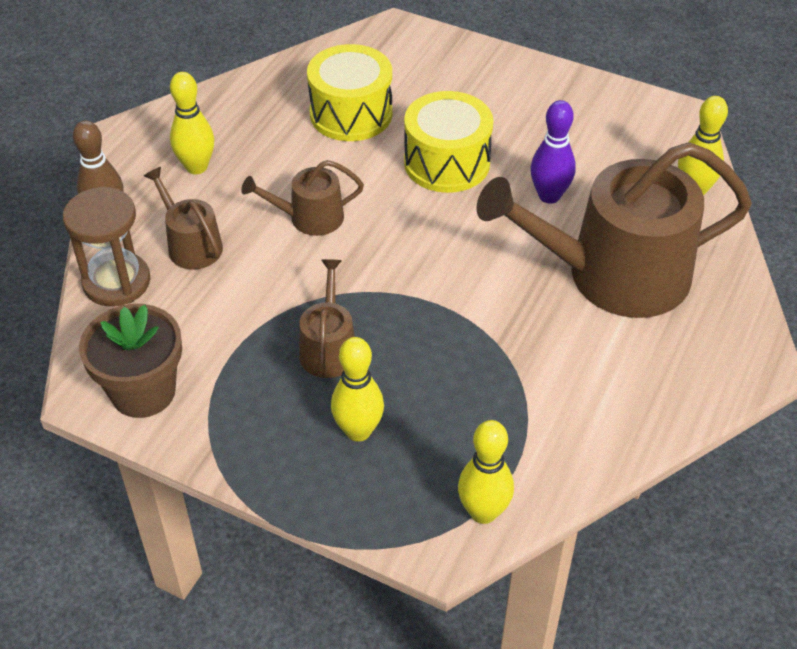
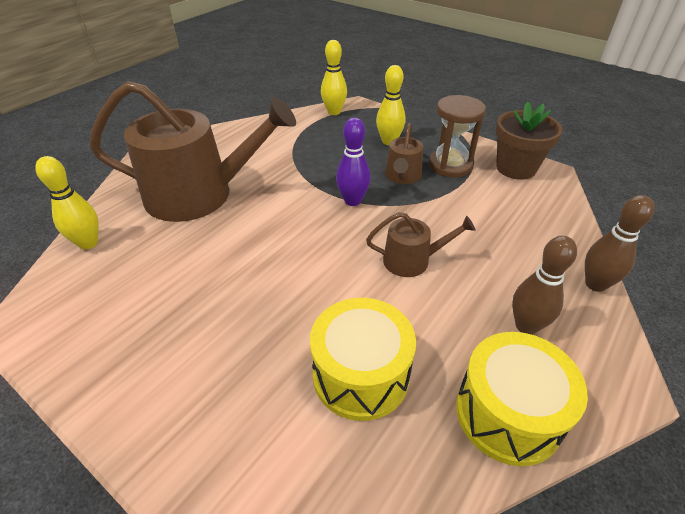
camera: 170 degrees left, 5 degrees down
brown hourglass [63,187,150,307] -> brown hourglass moved to [429,95,486,178]
brown watering can [144,167,223,270] -> none
yellow bowling pin [170,72,214,174] -> brown bowling pin [512,236,577,335]
yellow drum [404,91,493,193] -> yellow drum moved to [456,332,588,466]
purple bowling pin [530,100,576,204] -> purple bowling pin moved to [336,117,371,206]

